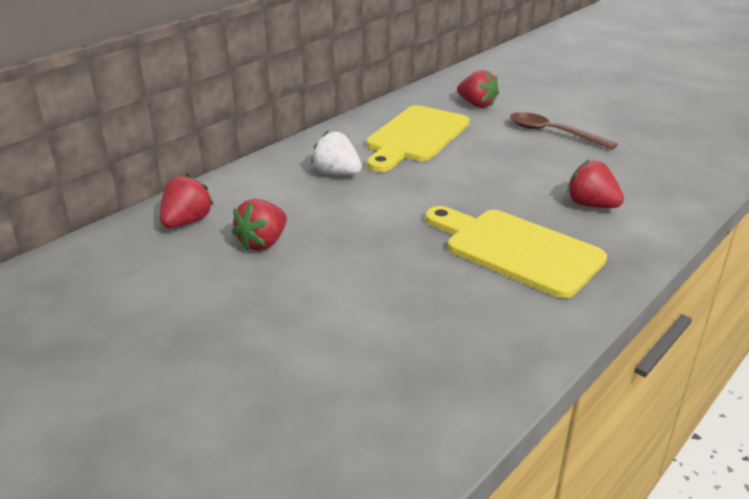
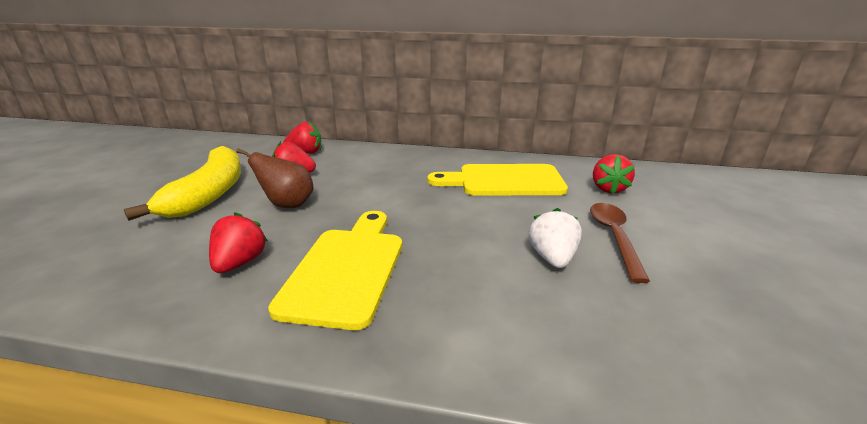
camera: 60 degrees right, 5 degrees down
white strawberry [311,131,362,175] -> white strawberry moved to [529,208,582,268]
red strawberry [567,160,624,208] -> red strawberry moved to [209,212,268,273]
none -> yellow banana [124,146,241,221]
none -> brown pear [236,148,314,208]

